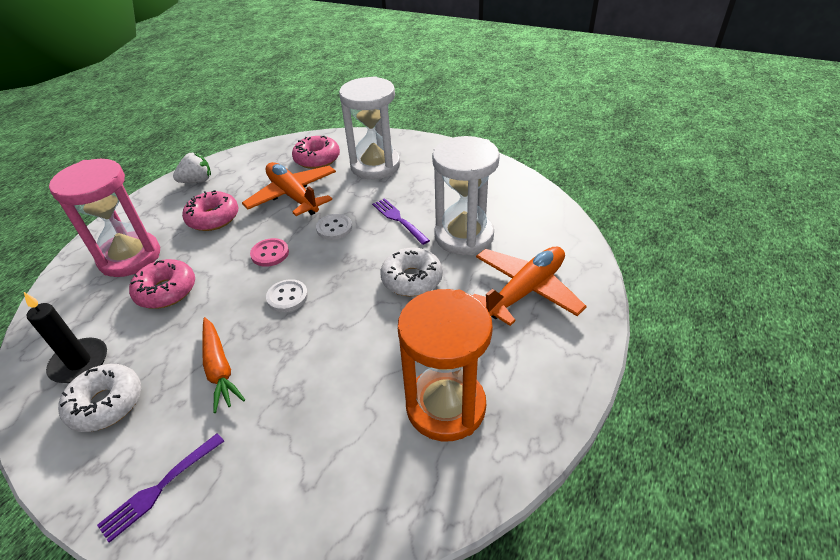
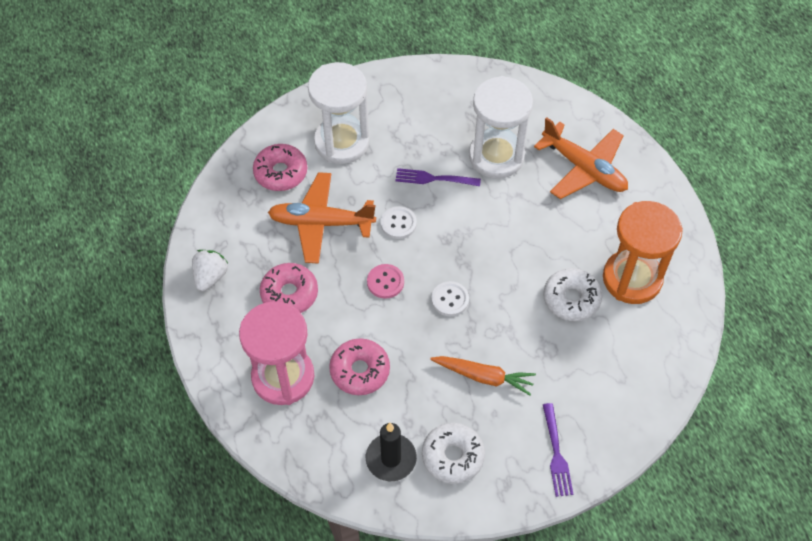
camera: 50 degrees left, 15 degrees up
white donut [380,247,443,296] -> white donut moved to [543,268,602,321]
orange plane [472,247,587,326] -> orange plane turned 135 degrees clockwise [534,117,628,199]

